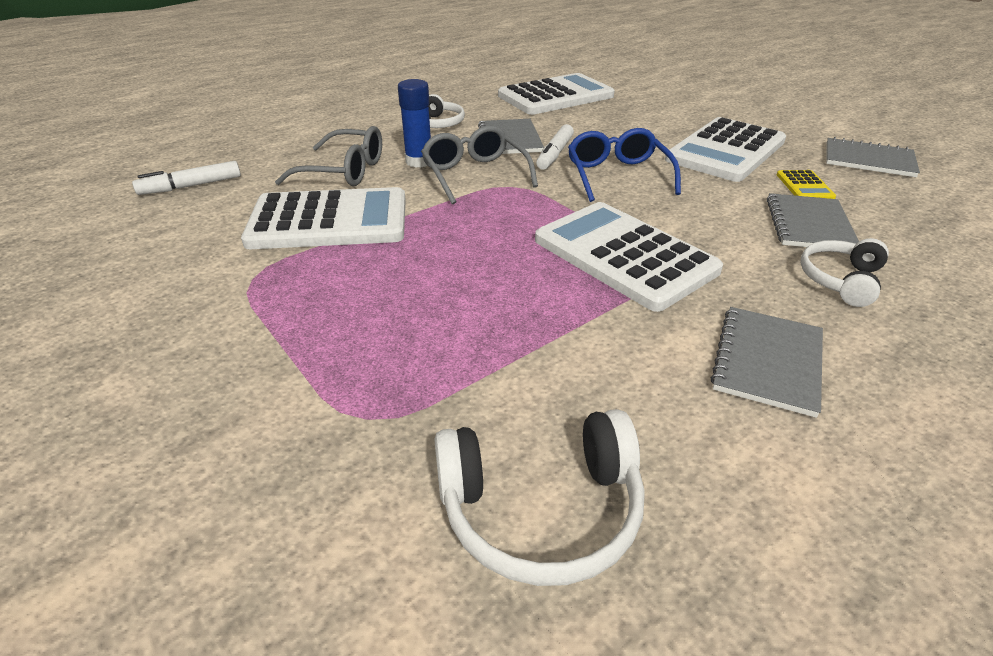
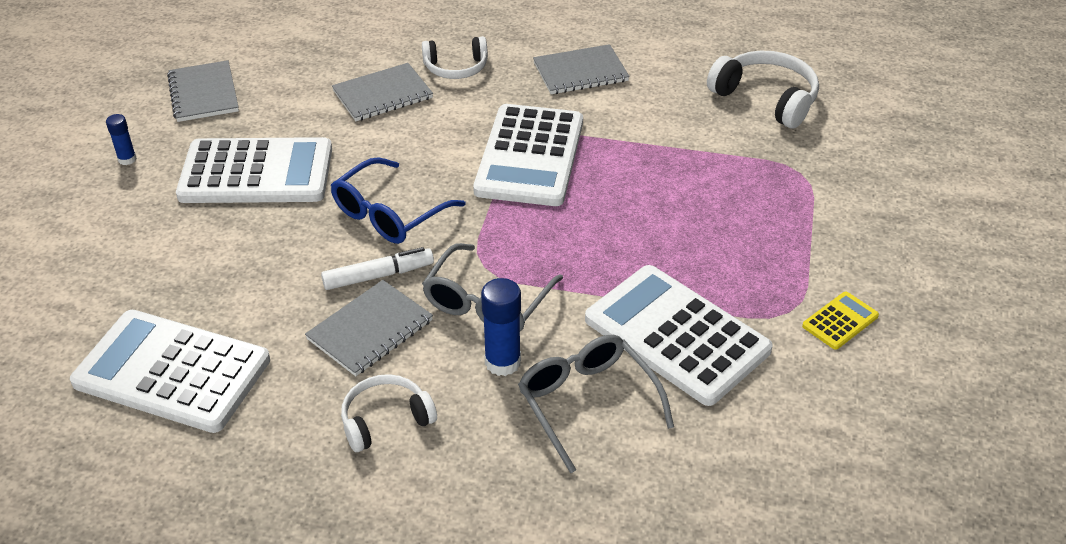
camera: 130 degrees left, 5 degrees up
white marker [132,161,241,195] -> none
yellow calculator [777,170,836,199] -> yellow calculator moved to [802,292,879,350]
none -> blue glue stick [106,114,137,165]

